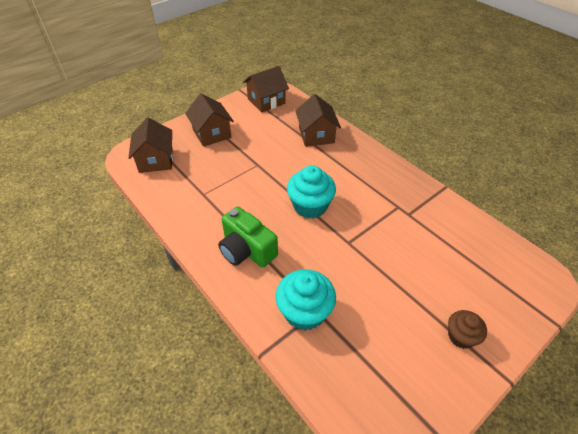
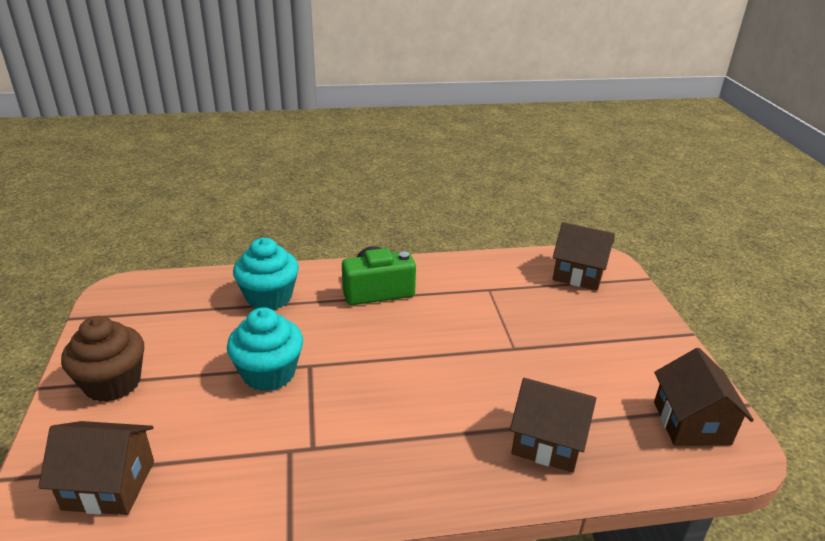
camera: 120 degrees right, 15 degrees down
brown house [185,93,234,147] -> brown house moved to [39,421,154,515]
turquoise cupcake [287,165,336,219] -> turquoise cupcake moved to [227,307,303,391]
brown cupcake [448,310,487,349] -> brown cupcake [61,316,144,402], size x1.64

